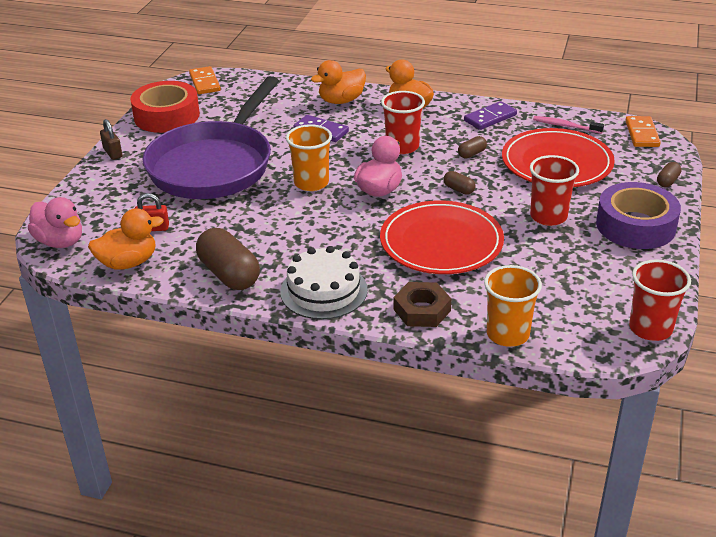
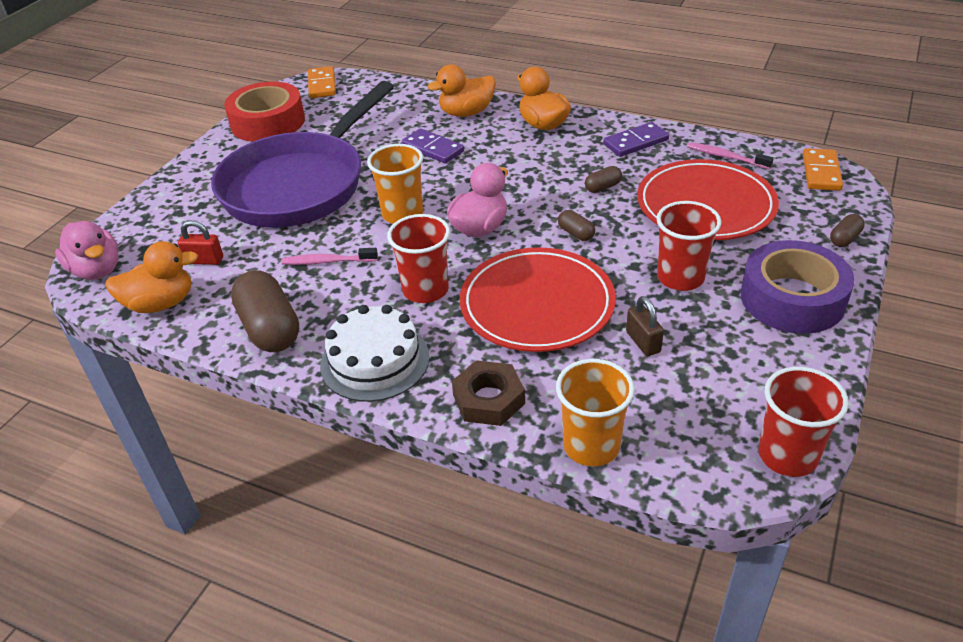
camera: 10 degrees right, 5 degrees up
brown padlock [100,119,122,160] -> brown padlock moved to [626,296,664,356]
red cup [381,91,425,154] -> red cup moved to [387,214,450,303]
none -> pink toothbrush [282,248,378,265]

